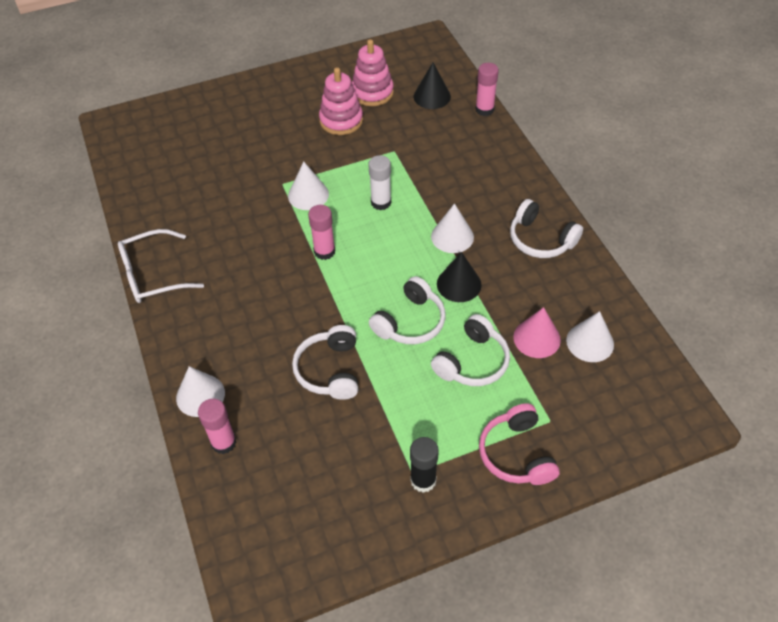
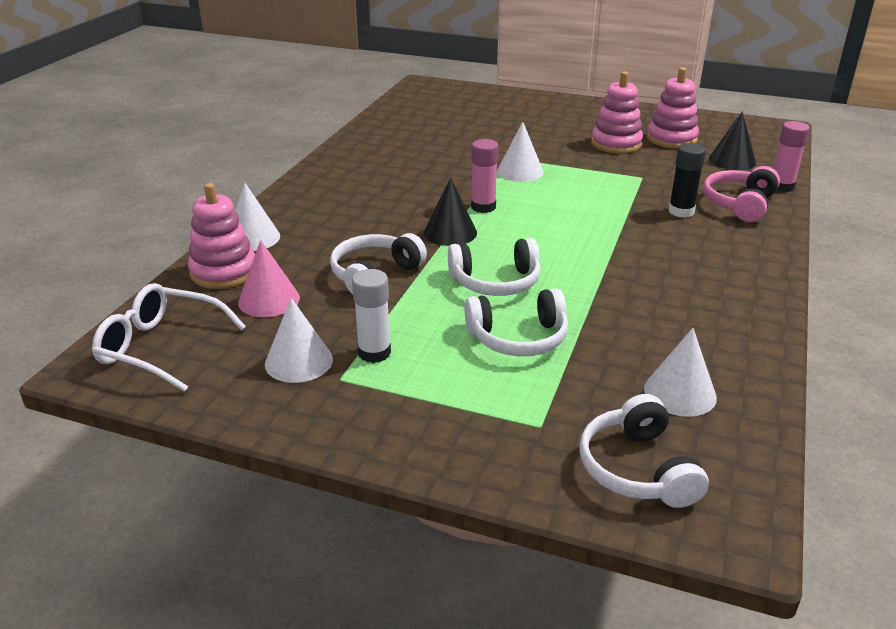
camera: 40 degrees right, 20 degrees down
white glasses [118,229,204,303] -> white glasses moved to [92,283,246,392]
pink glue stick [198,399,236,454] -> pink stacking toy [188,183,255,289]
white glue stick [368,155,391,210] -> white glue stick moved to [352,269,391,363]
black glue stick [410,437,439,493] -> black glue stick moved to [668,143,706,218]
white cone [431,203,474,253] -> white cone moved to [265,298,333,383]
black cone [437,252,482,302] -> black cone moved to [424,178,477,246]
pink headphones [479,403,560,485] -> pink headphones moved to [703,166,780,222]
white headphones [510,199,583,258] -> white headphones moved to [579,394,709,508]
pink cone [513,307,561,358] -> pink cone moved to [238,240,300,317]

